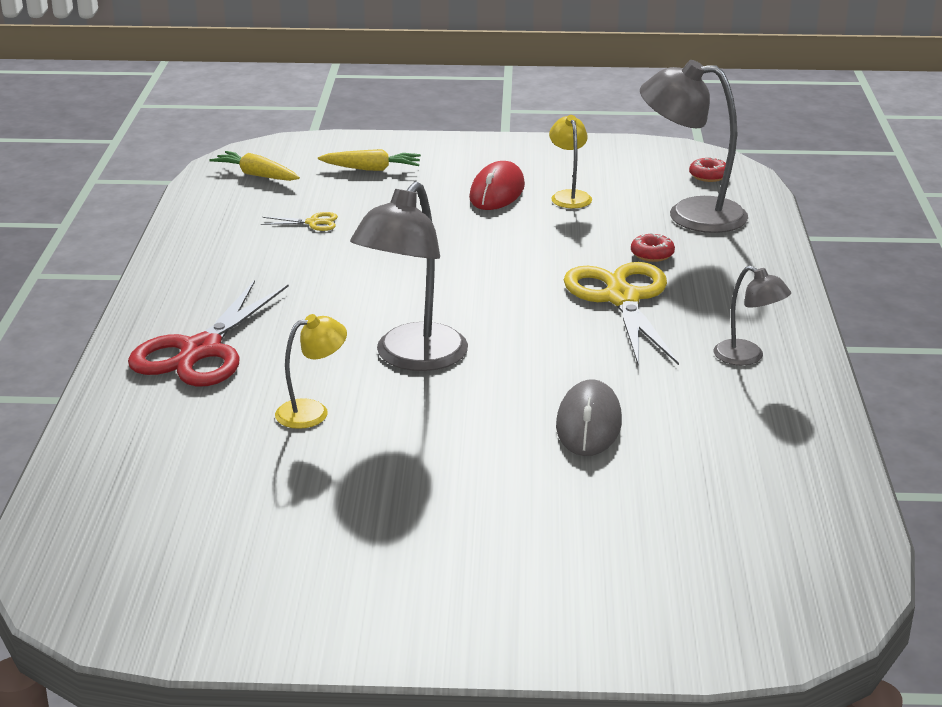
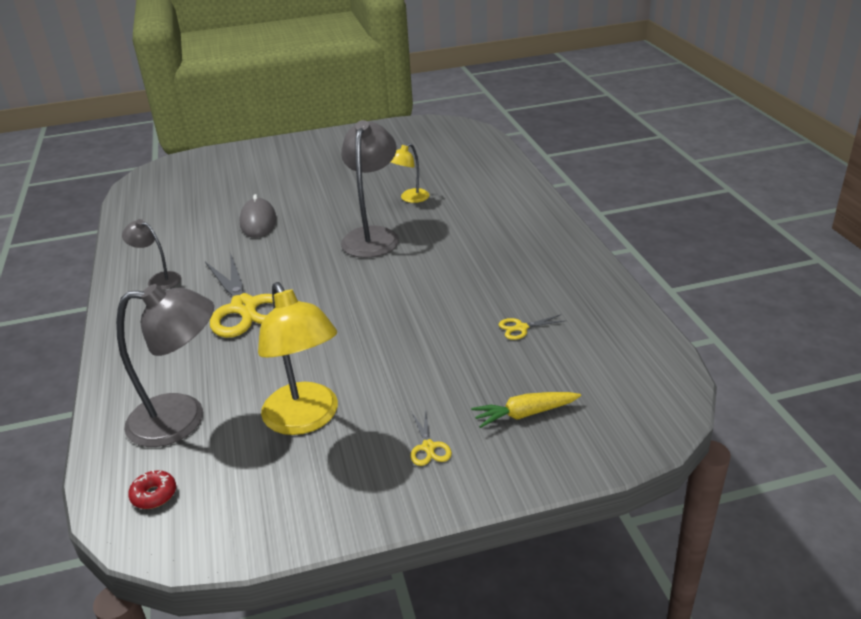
camera: 165 degrees right, 5 degrees up
red scissors [128,280,289,387] -> none
yellow carrot [209,151,300,181] -> none
red mouse [469,161,525,210] -> none
yellow lamp [549,115,592,208] -> yellow lamp [258,282,338,435], size x1.86
red donut [631,233,675,262] -> none
none -> yellow scissors [410,410,452,466]

